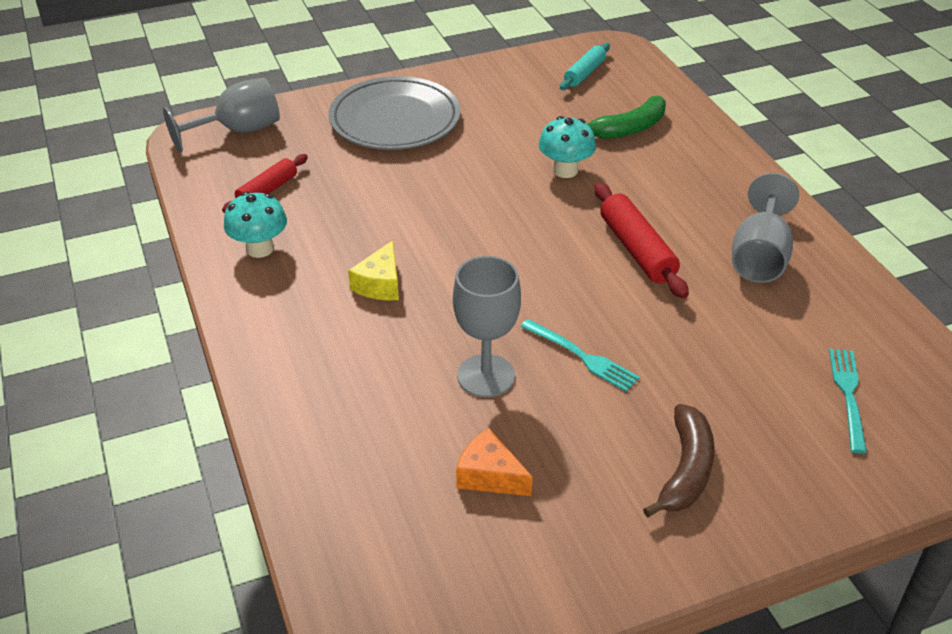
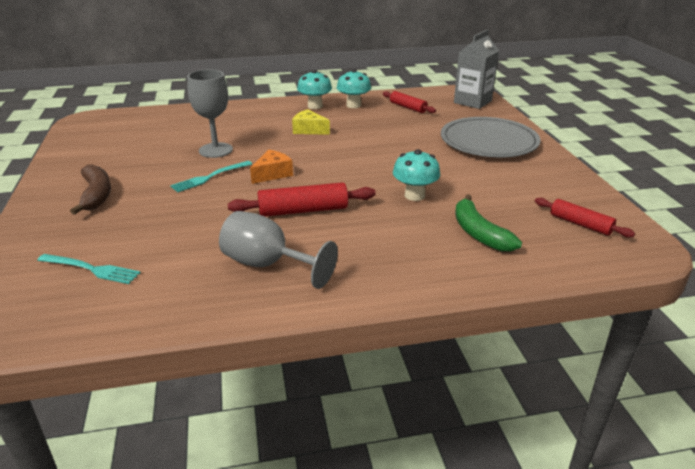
camera: 100 degrees right, 10 degrees down
grey goblet [163,78,280,152] -> grey carton [454,30,499,109]
orange cheese [456,428,533,496] -> orange cheese moved to [250,150,293,184]
turquoise rolling pin [560,43,610,90] -> red rolling pin [535,198,635,238]
brown banana [643,404,715,517] -> brown banana turned 135 degrees counterclockwise [70,164,111,215]
none -> turquoise mushroom [297,70,332,109]

